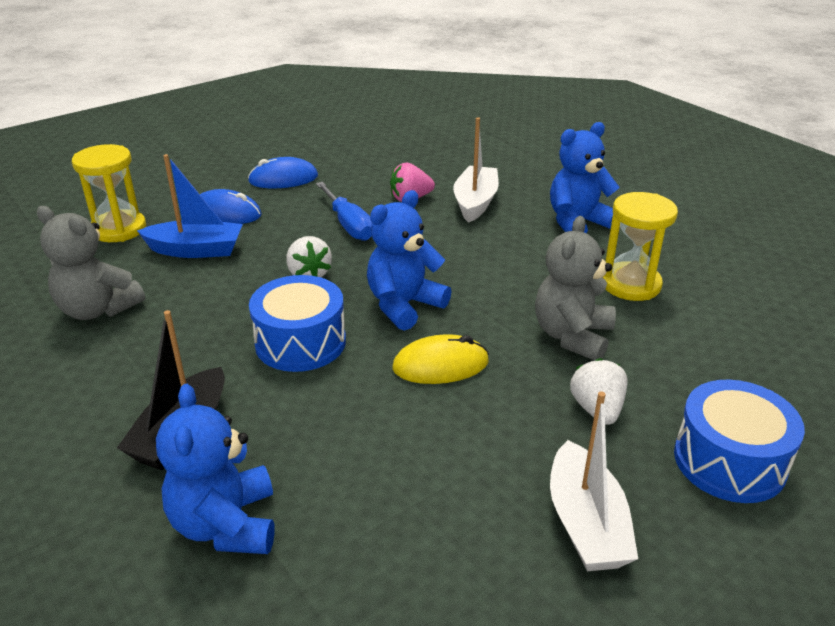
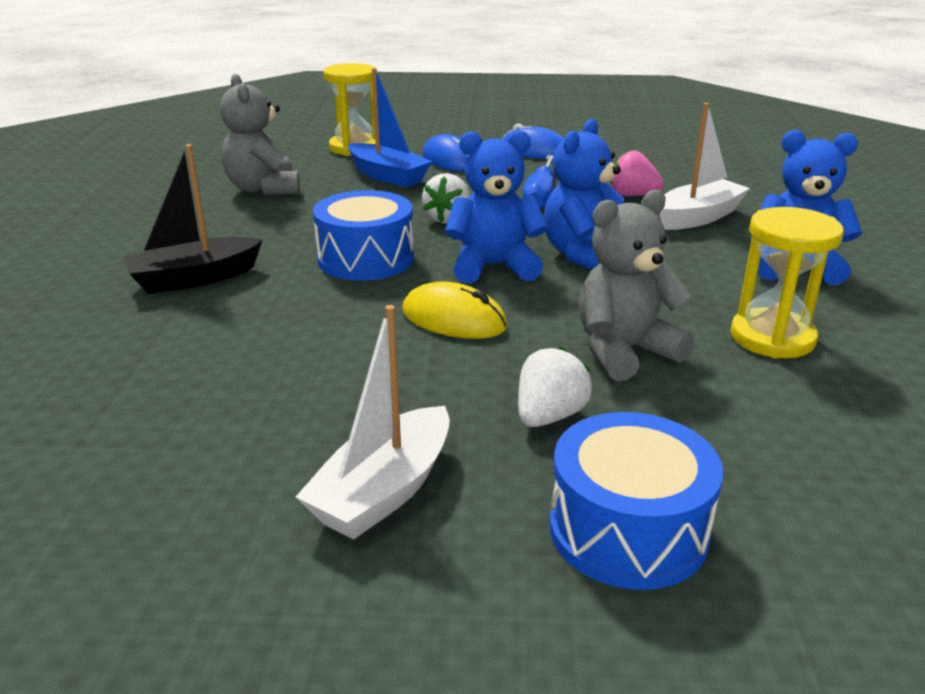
camera: 40 degrees right, 5 degrees down
blue teddy bear [156,384,275,554] -> blue teddy bear moved to [544,118,624,270]

